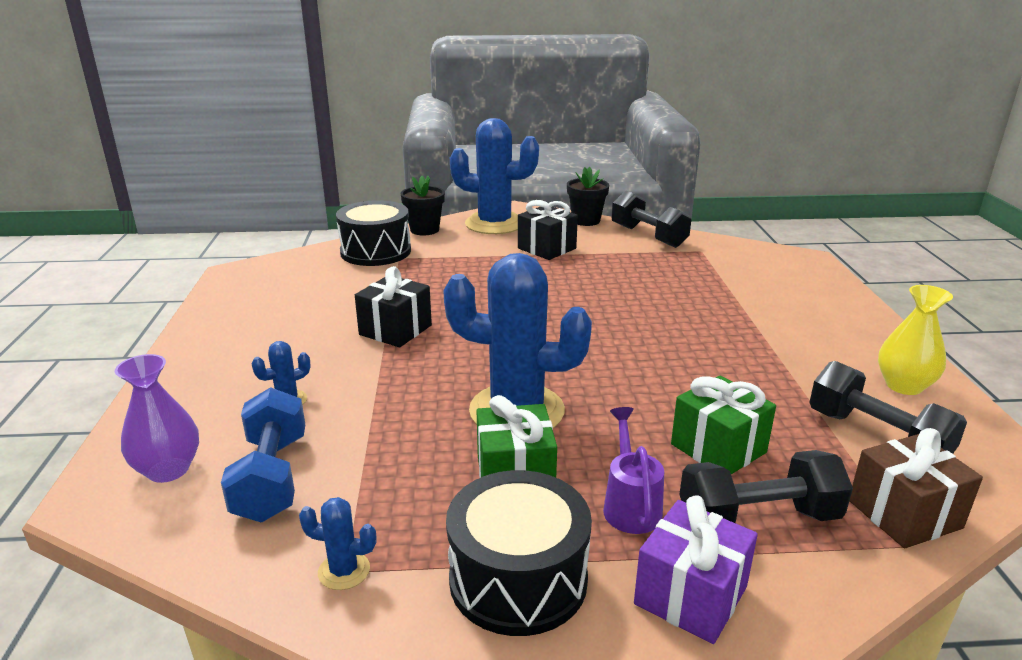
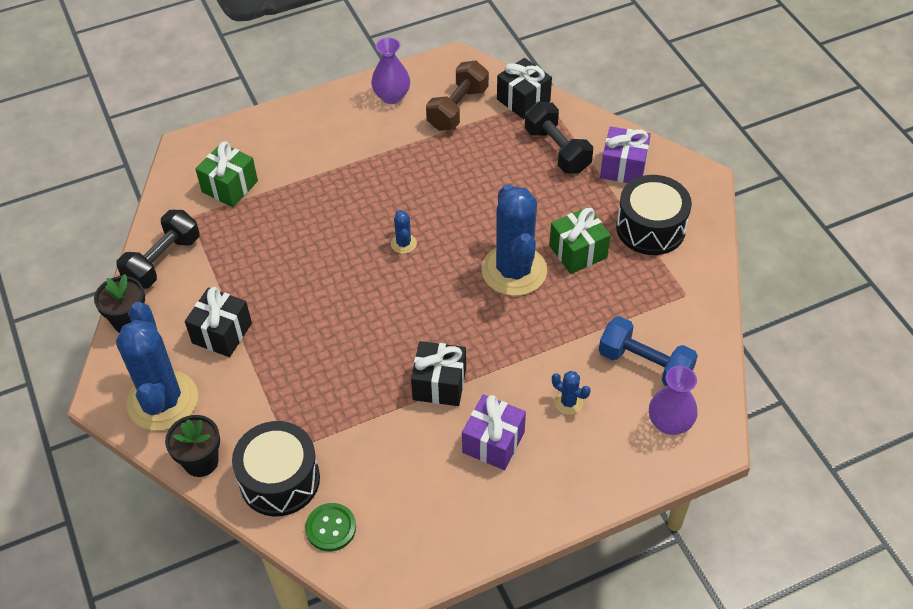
camera: 110 degrees left, 25 degrees up
blue dumbbell [221,387,305,522] -> blue dumbbell turned 60 degrees clockwise [599,316,698,386]
blue cactus [299,497,376,590] -> blue cactus moved to [391,210,417,254]
purple watering can [603,407,664,534] -> none
green gift [671,375,776,474] -> green gift moved to [195,141,258,207]
black dumbbell [809,361,967,454] -> brown dumbbell [426,61,489,131]
brown gift [850,428,983,548] -> black gift [497,58,552,119]
yellow vase [878,285,953,395] -> purple vase [371,37,410,104]
none -> green button [305,503,356,552]
none -> purple gift [462,394,526,470]

